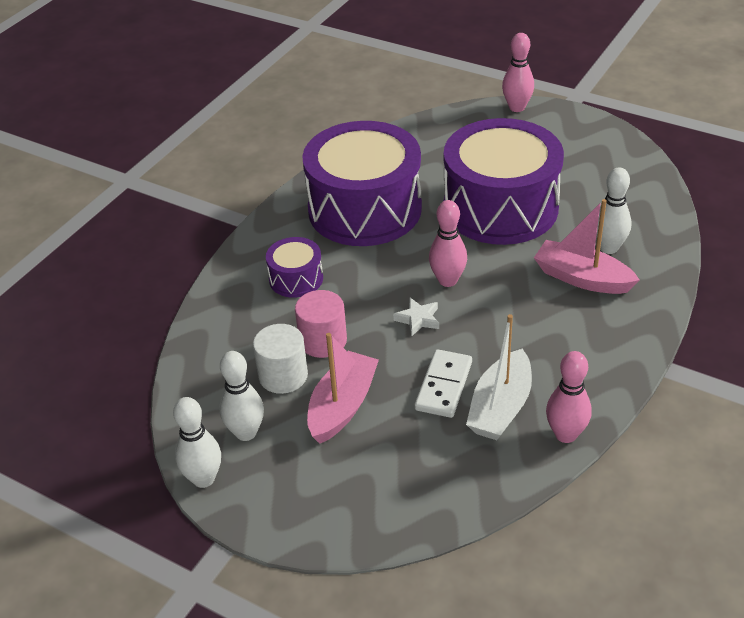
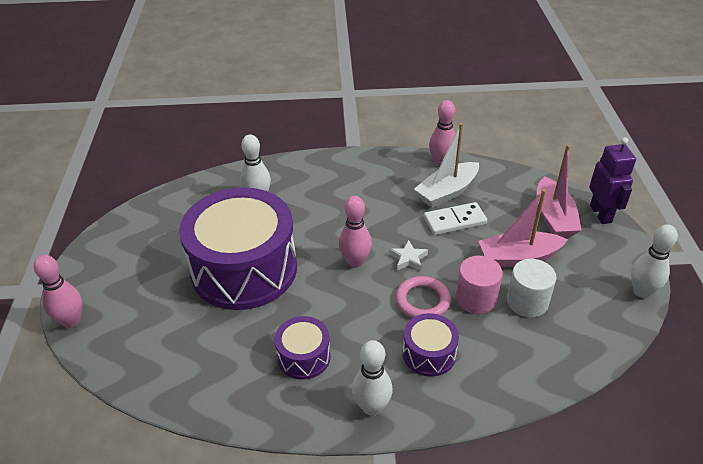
camera: 125 degrees left, 0 degrees up
white bowling pin [220,351,264,441] -> white bowling pin moved to [352,340,392,416]
purple drum [302,121,422,246] -> purple drum [275,316,331,380], size x0.45
white boat [466,314,532,440] -> white boat turned 150 degrees clockwise [414,123,479,208]
pink boat [534,199,639,294] -> pink boat moved to [537,145,581,238]
none -> pink ring [395,276,451,318]
none -> purple robot [589,137,636,224]

